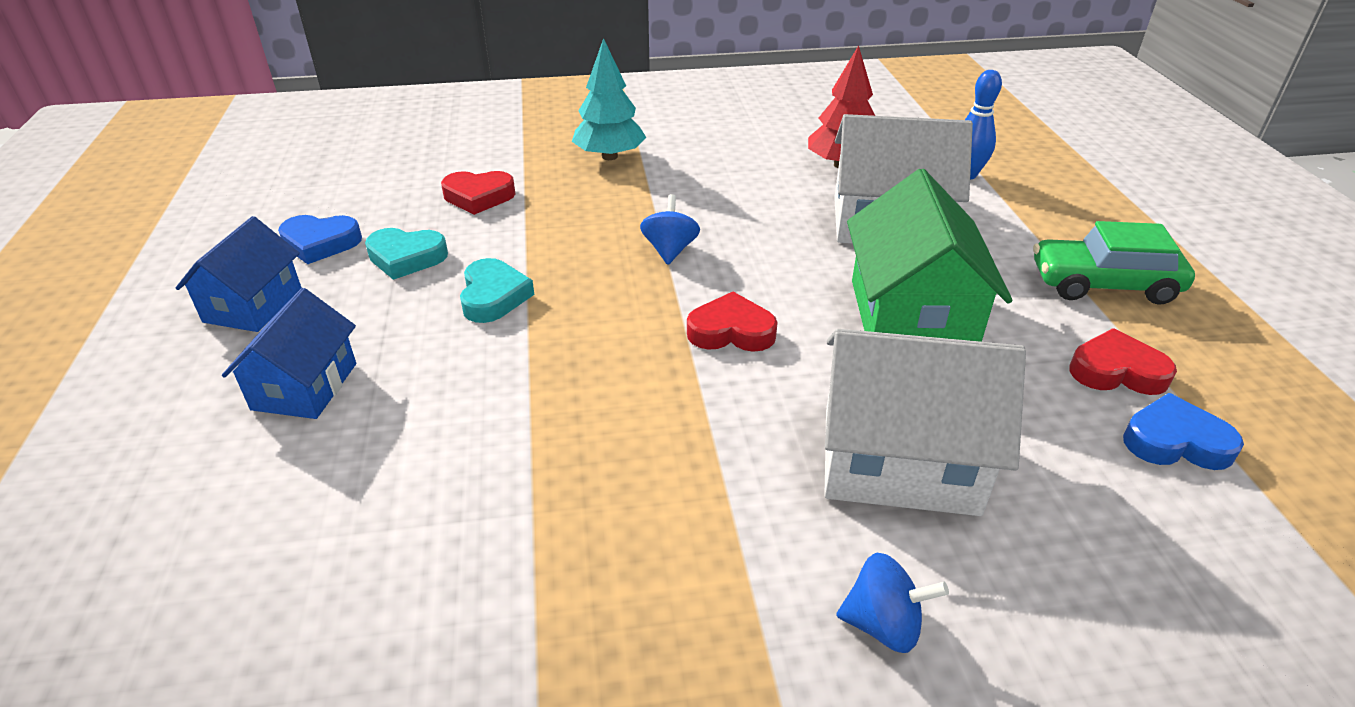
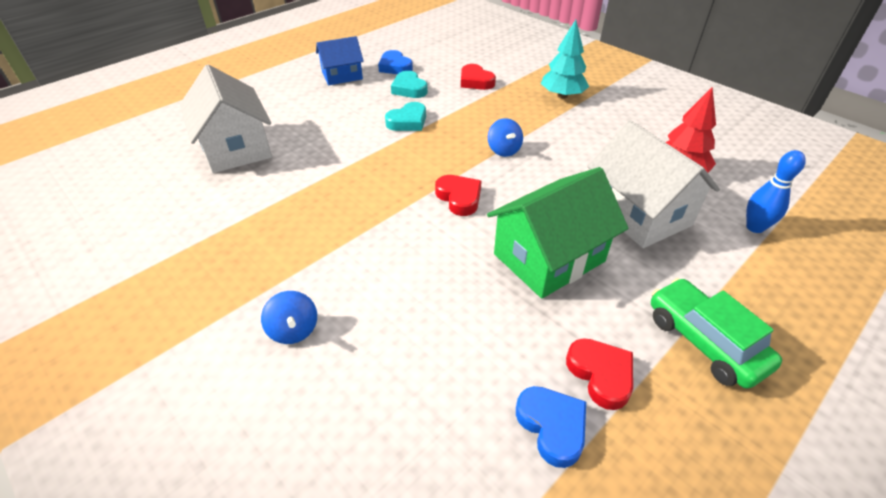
camera: 55 degrees right, 5 degrees up
blue house [222,288,356,419] -> none
blue spinning top [640,194,700,265] -> blue spinning top turned 105 degrees clockwise [488,118,523,157]
white house [825,329,1026,516] -> white house moved to [180,65,272,173]

